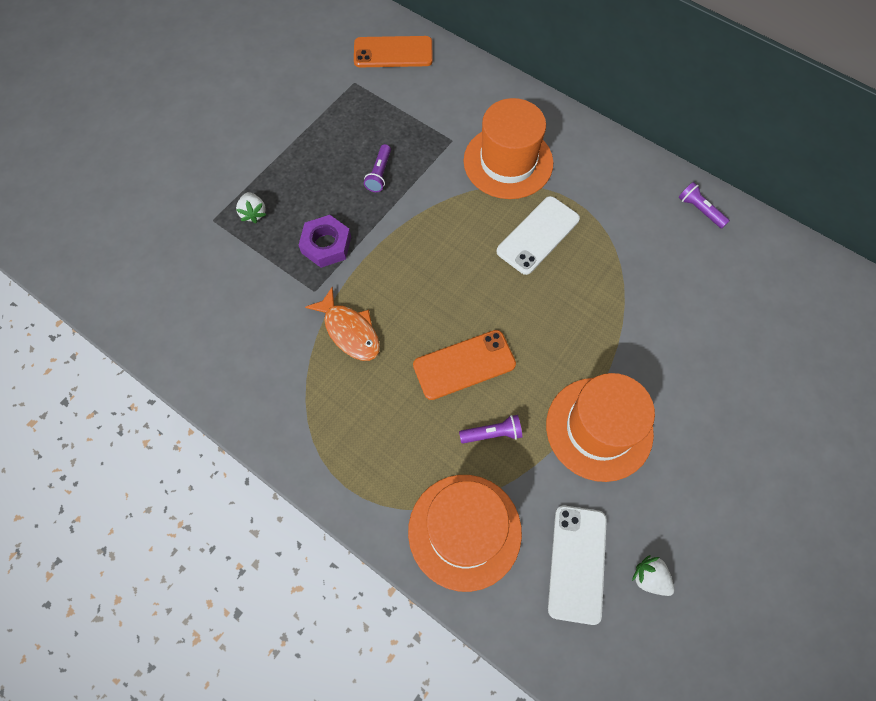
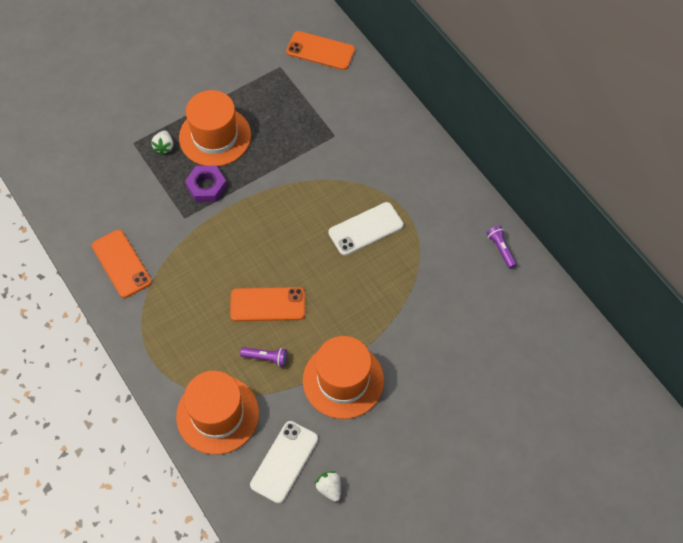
camera: 20 degrees right, 5 degrees down
orange fish [305,287,380,361] -> none
purple flashlight [364,144,391,192] -> none
orange hat [464,98,553,199] -> orange hat moved to [179,90,251,166]
none -> orange phone [92,230,152,298]

